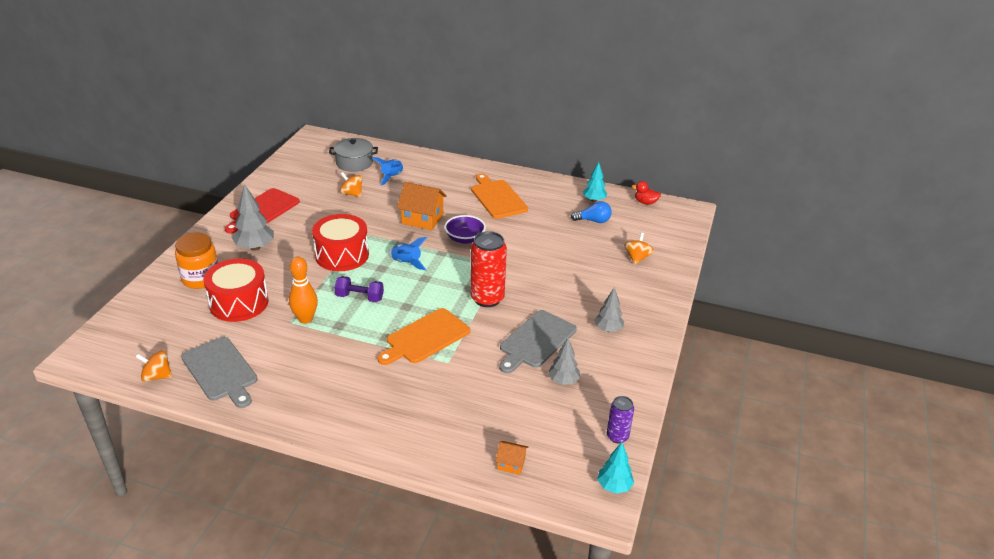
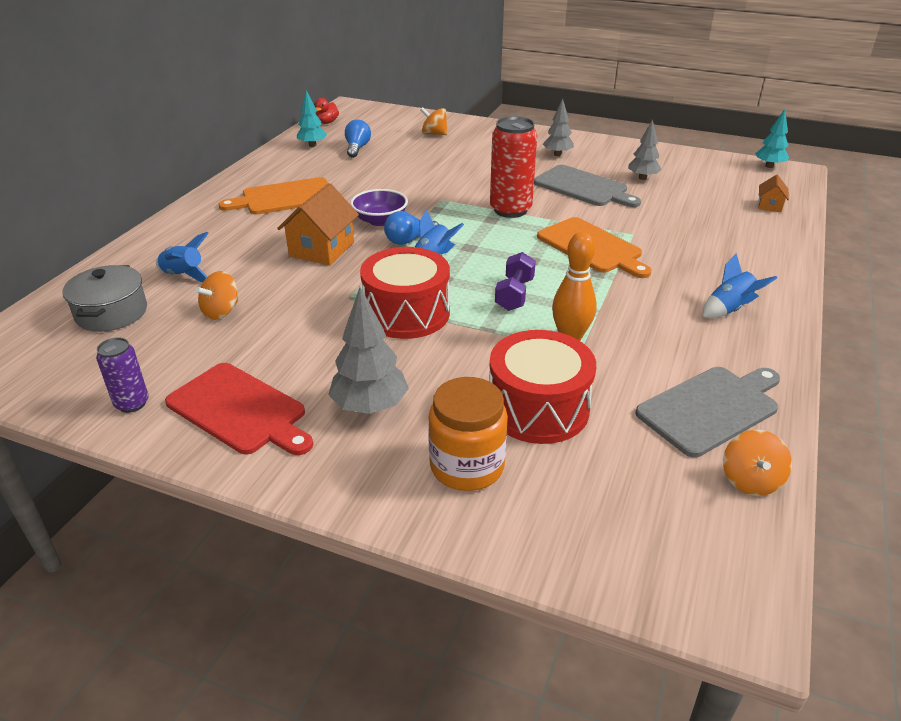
camera: 85 degrees left, 0 degrees up
purple can [607,396,634,443] -> purple can moved to [96,337,149,413]
none -> blue light bulb [384,211,438,245]
none -> blue rocket [703,253,777,318]

